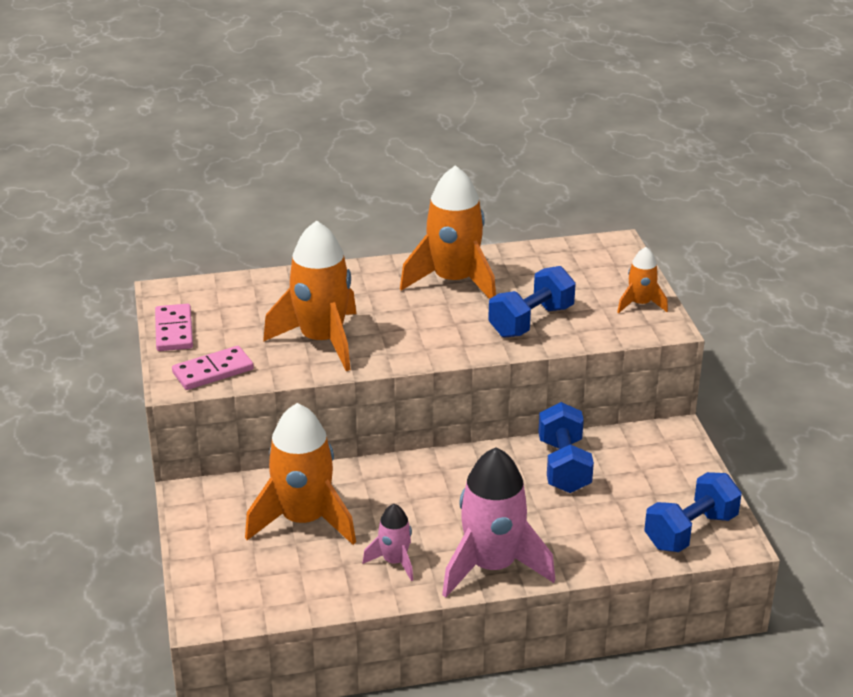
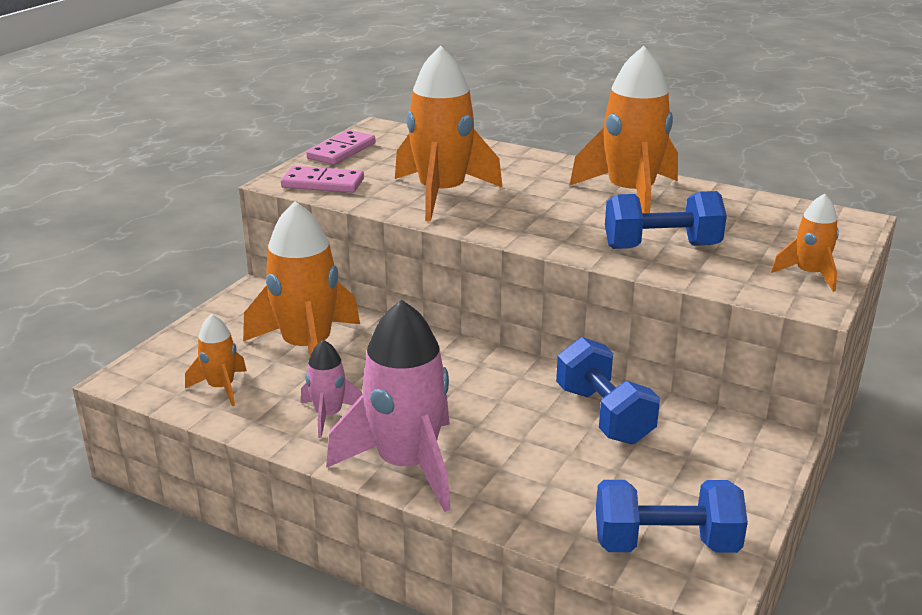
camera: 40 degrees right, 5 degrees down
blue dumbbell [538,402,594,493] -> blue dumbbell turned 60 degrees counterclockwise [556,337,660,445]
none -> orange rocket [185,314,247,406]

